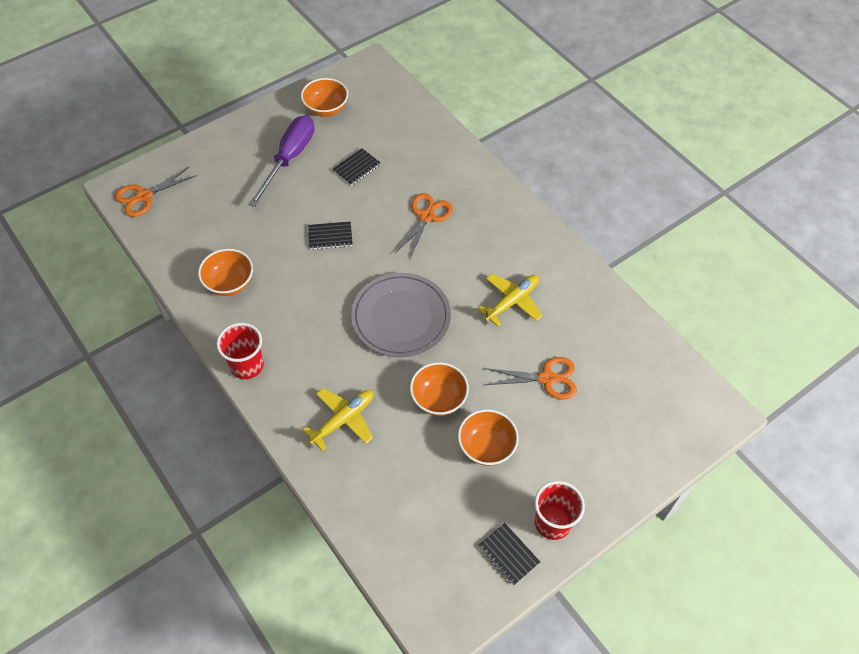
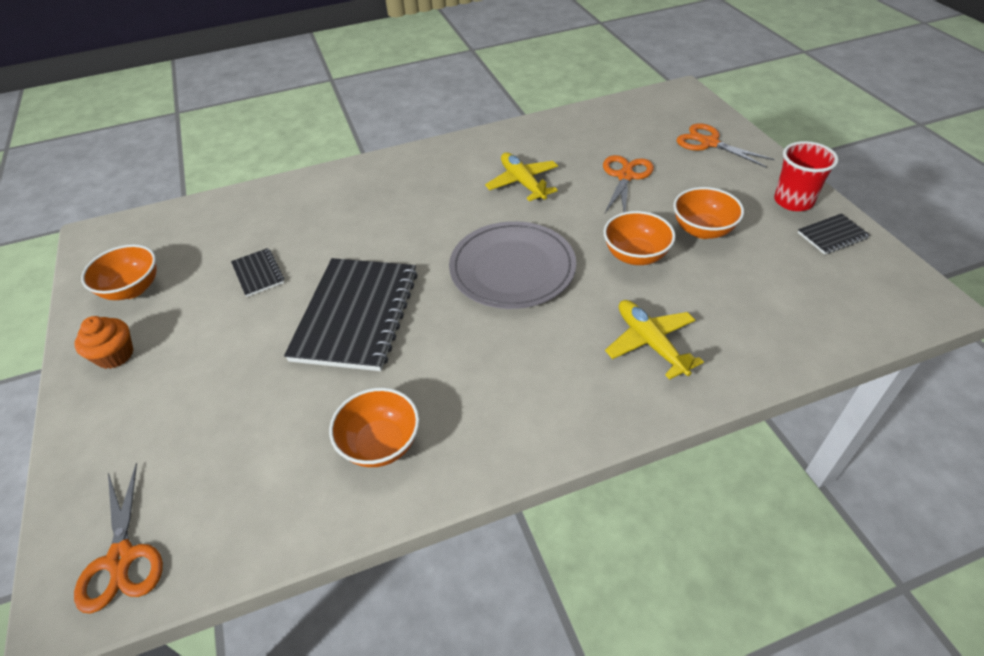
camera: 70 degrees left, 10 degrees down
red cup [216,323,264,379] -> none
purple screwdriver [248,115,314,207] -> none
black notebook [308,221,353,250] -> black notebook [284,258,417,371], size x2.26
orange scissors [395,193,453,258] -> orange scissors moved to [677,123,775,167]
none -> orange cupcake [74,316,133,369]

